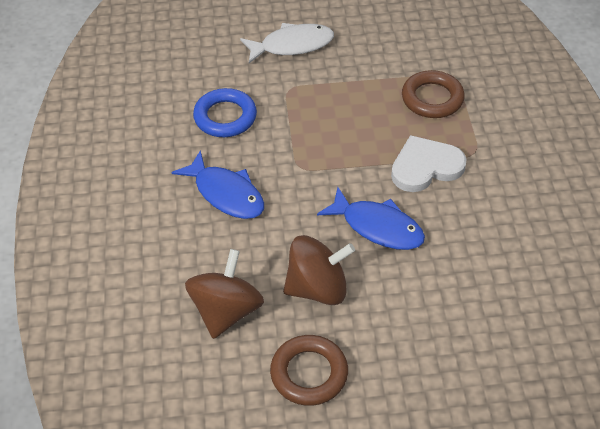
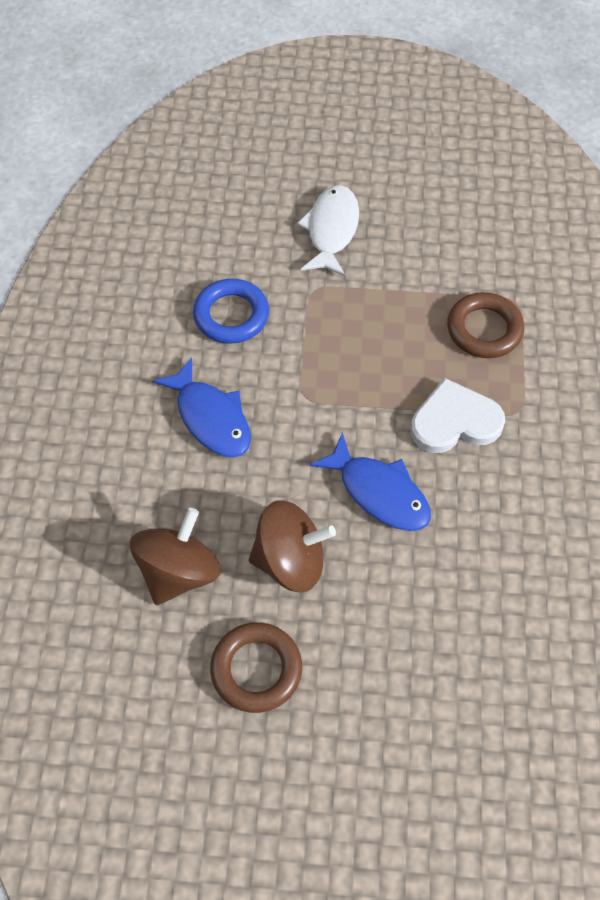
camera: 10 degrees right, 10 degrees up
white fish [240,23,334,63] -> white fish turned 75 degrees counterclockwise [297,185,359,276]

